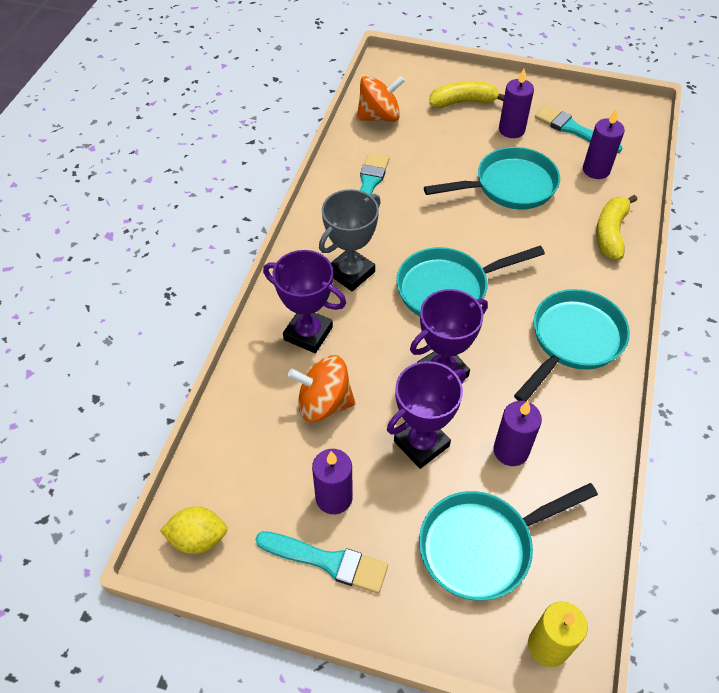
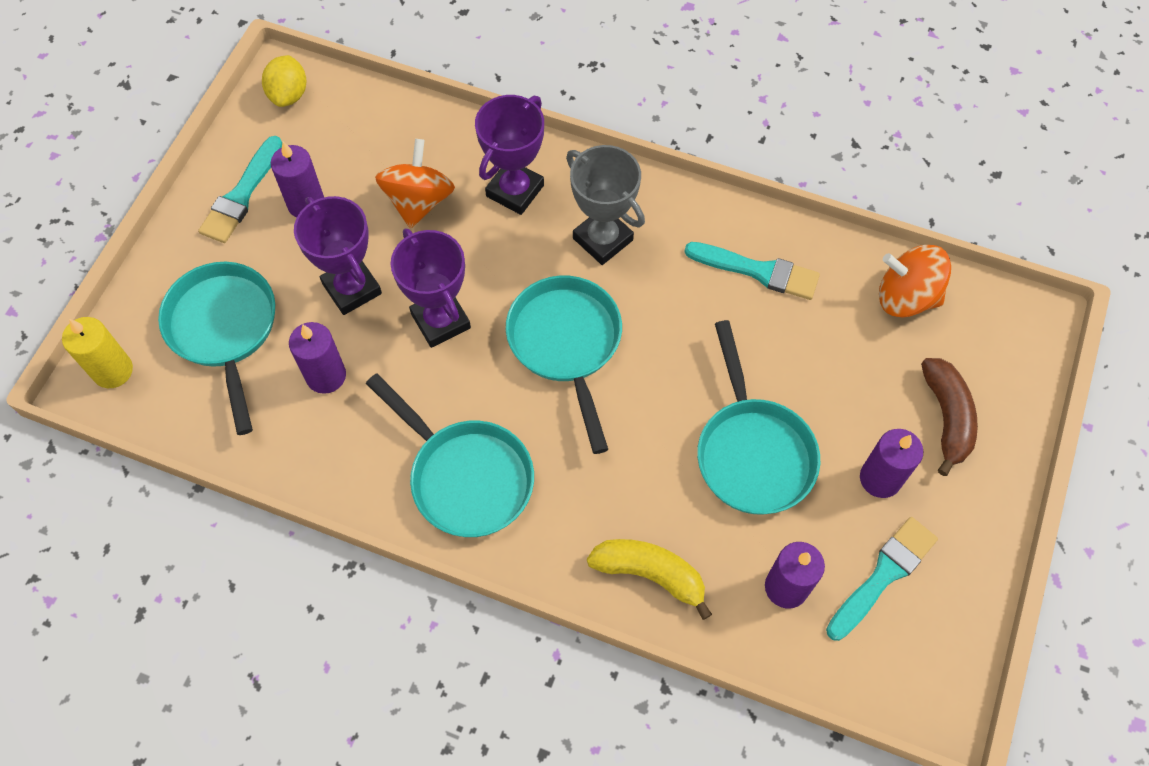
camera: 95 degrees right, 10 degrees up
orange spinning top [357,76,405,122] -> orange spinning top turned 120 degrees clockwise [879,245,951,317]
yellow banana [429,81,505,108] -> brown banana [921,358,978,476]

